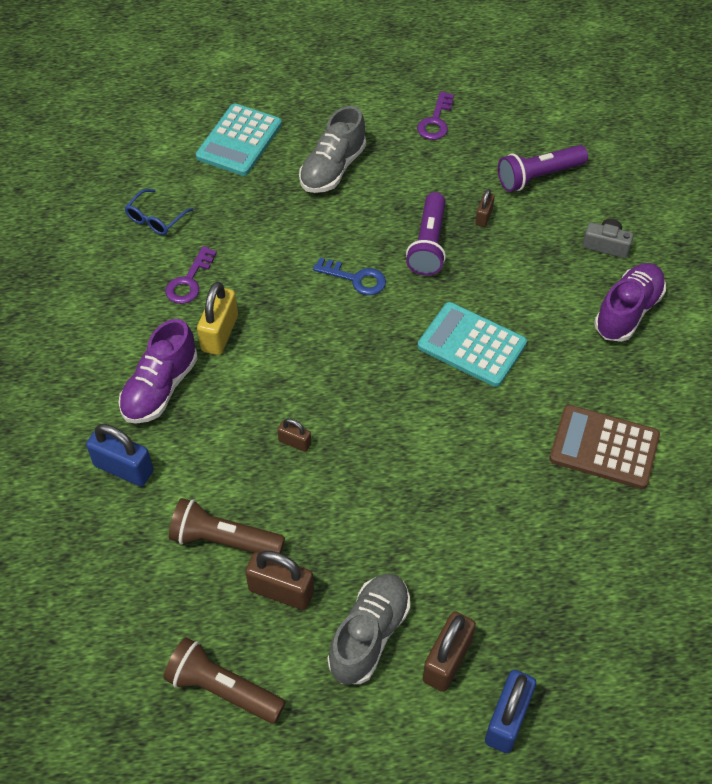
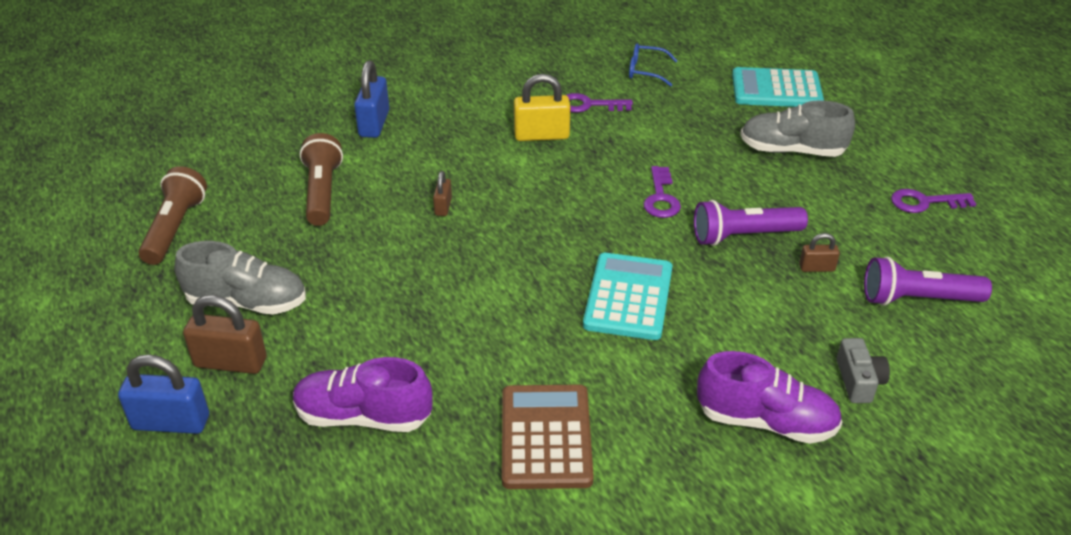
camera: 70 degrees right, 15 degrees down
purple shoe [118,319,198,424] -> purple shoe moved to [293,357,433,432]
brown padlock [245,551,314,610] -> none
blue key [313,258,386,295] -> purple key [643,166,681,218]
purple flashlight [498,145,588,192] -> purple flashlight turned 45 degrees counterclockwise [864,257,992,306]

